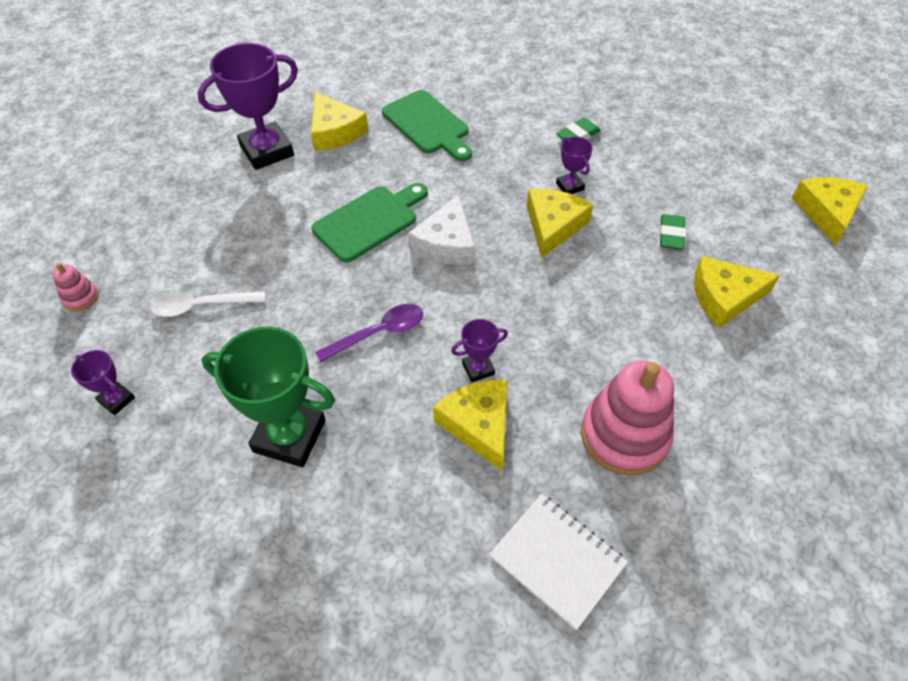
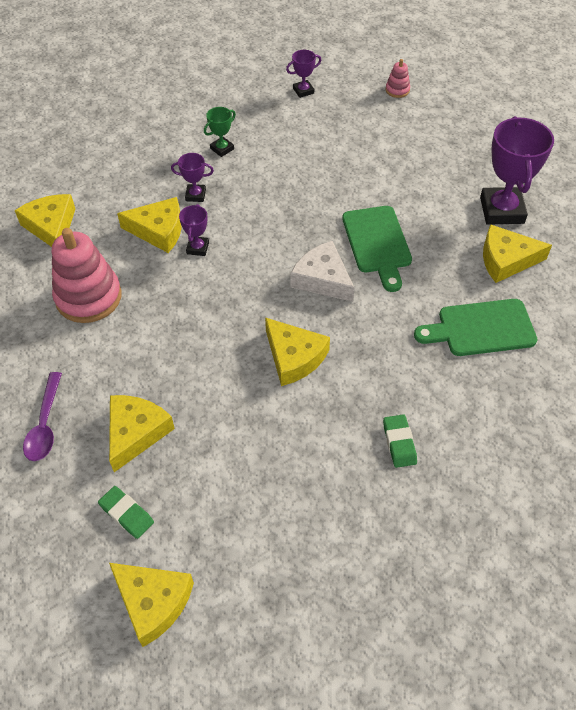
camera: 120 degrees right, 0 degrees up
white spoon [150,291,265,317] -> none
green trophy [202,327,335,467] -> green trophy [204,107,236,157], size x0.48
purple spoon [315,304,423,362] -> purple spoon moved to [23,372,62,461]
white notebook [489,494,628,630] -> yellow cheese [15,194,75,247]
purple trophy [556,137,593,194] -> purple trophy moved to [171,153,214,202]
green eraser [660,214,686,250] -> green eraser moved to [98,486,154,539]

